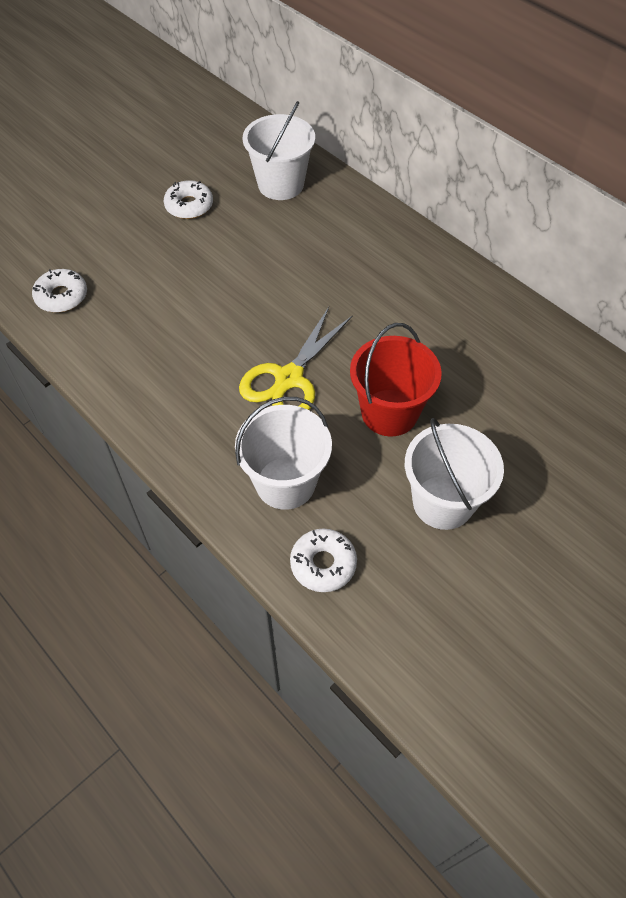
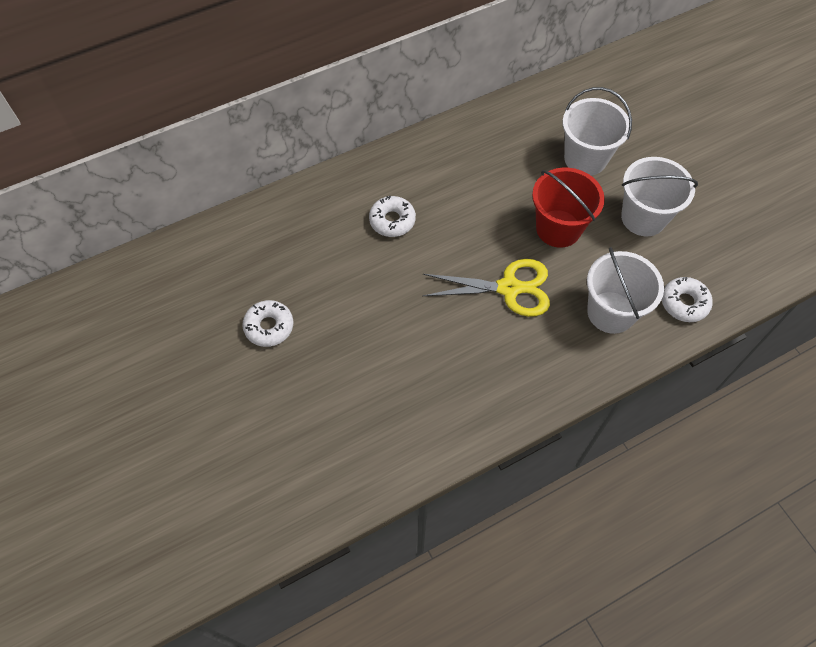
camera: 75 degrees left, 5 degrees up
white donut [32,269,87,313] -> white donut moved to [369,196,416,237]
yellow scissors [239,307,353,410] -> yellow scissors turned 45 degrees counterclockwise [423,259,550,317]
white bucket [243,101,315,200] -> white bucket moved to [562,87,632,176]

